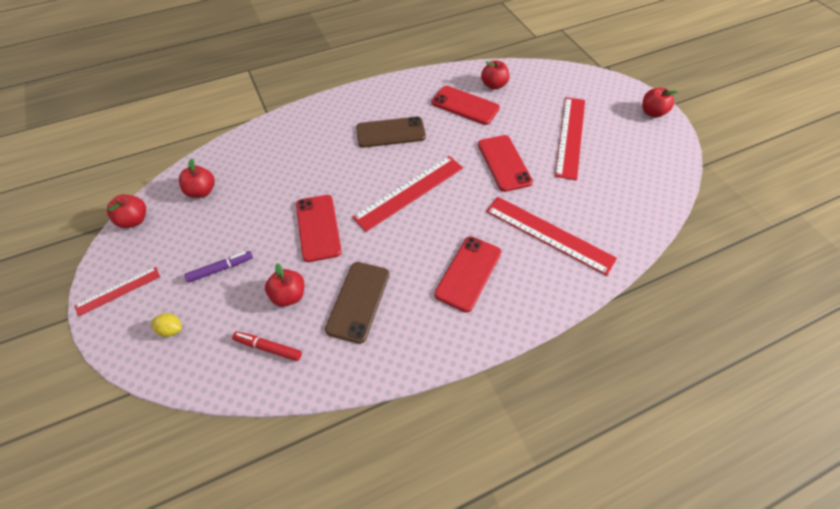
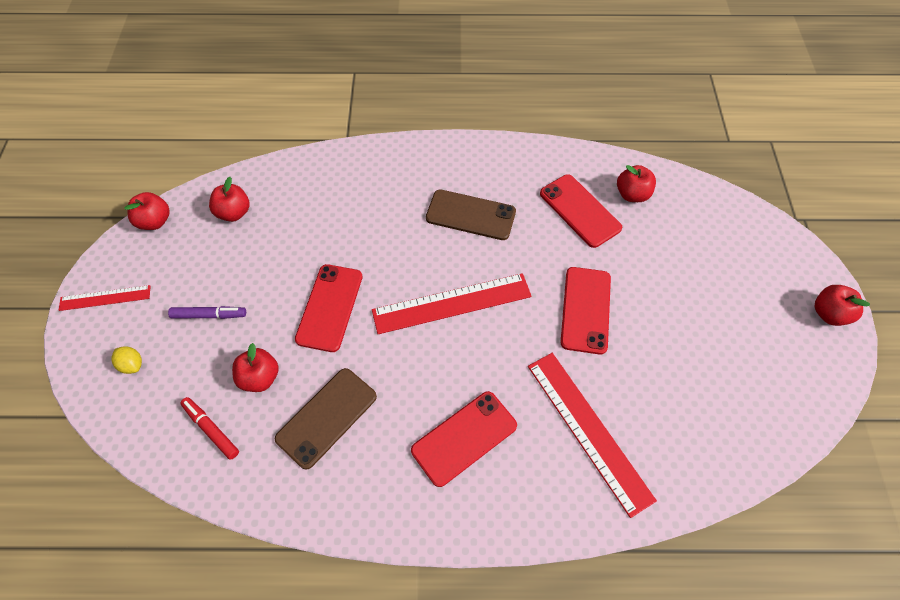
camera: 25 degrees right, 5 degrees up
red ruler [555,97,585,181] -> none

